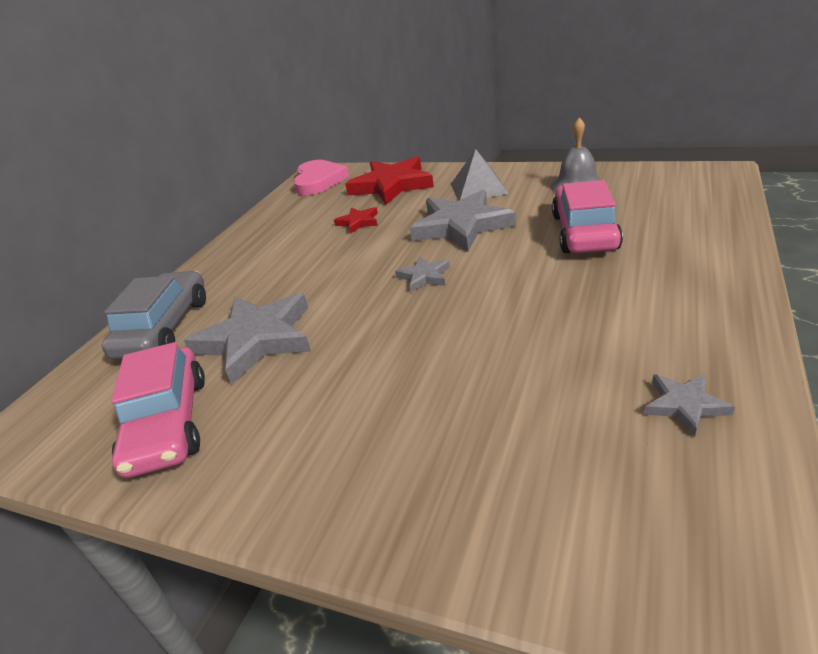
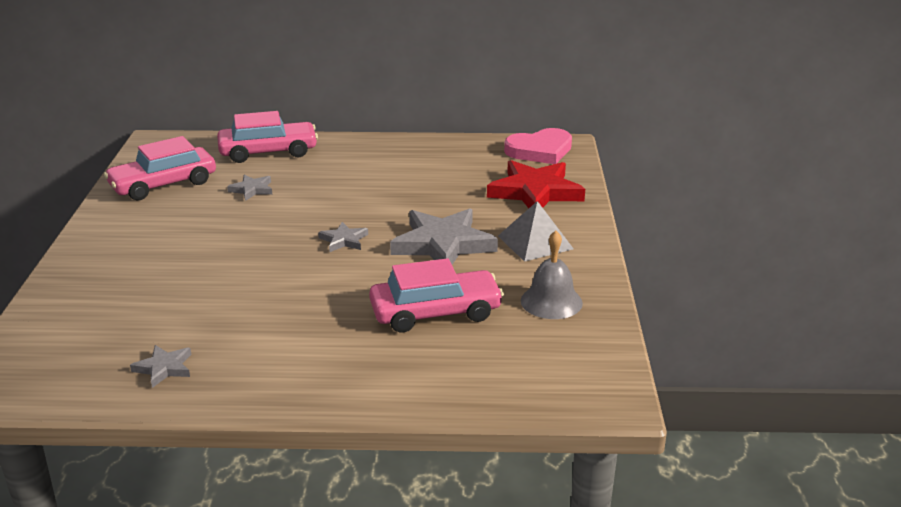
camera: 65 degrees right, 5 degrees down
grey car [102,271,206,360] -> pink car [217,111,318,163]
grey star [184,293,311,385] -> grey star [227,175,272,201], size x0.48
red star [334,207,378,234] -> none

